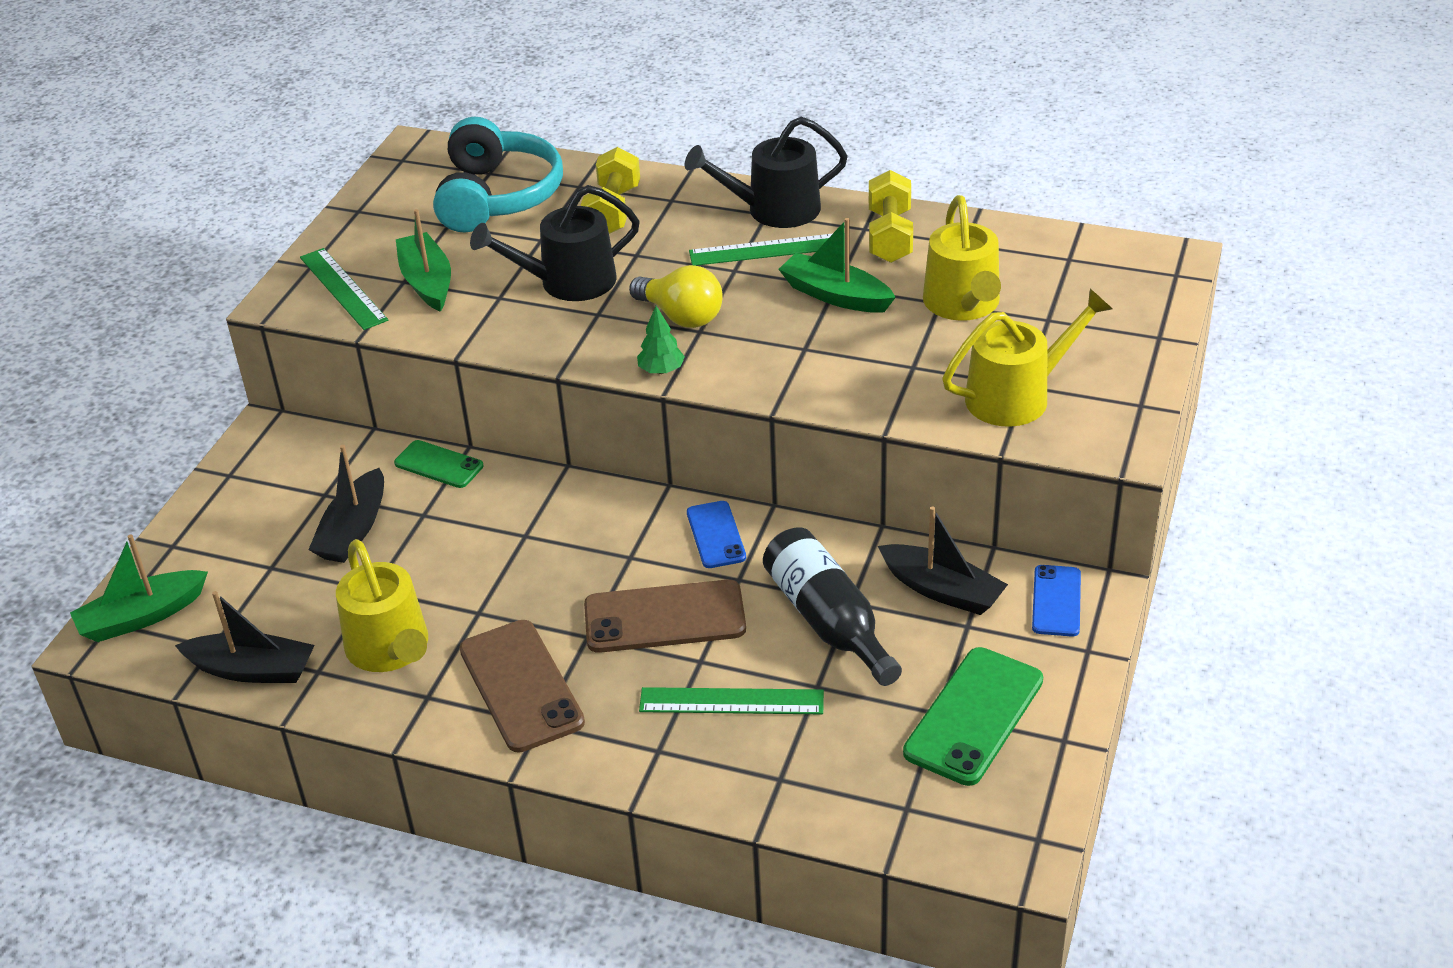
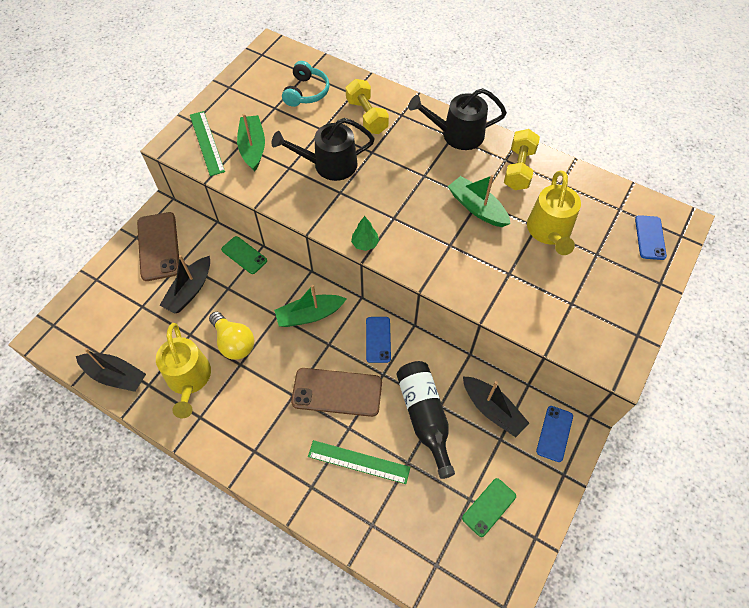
camera: 10 degrees right, 20 degrees up
green boat [70,535,208,642] -> green boat moved to [274,285,347,327]
turquoise headphones [433,117,563,232] -> turquoise headphones [282,61,330,107], size x0.61
brown phone [459,620,585,753] -> brown phone moved to [137,212,179,281]
yellow dumbbell [581,147,640,234] -> yellow dumbbell turned 45 degrees counterclockwise [346,79,389,134]
yellow light bulb [629,265,723,328] -> yellow light bulb moved to [209,312,254,360]
green ruler [689,234,832,266] -> none
green phone [903,647,1043,786] -> green phone [462,478,516,537], size x0.60
yellow watering can [942,289,1112,427] -> none
none -> blue phone [635,215,667,260]

